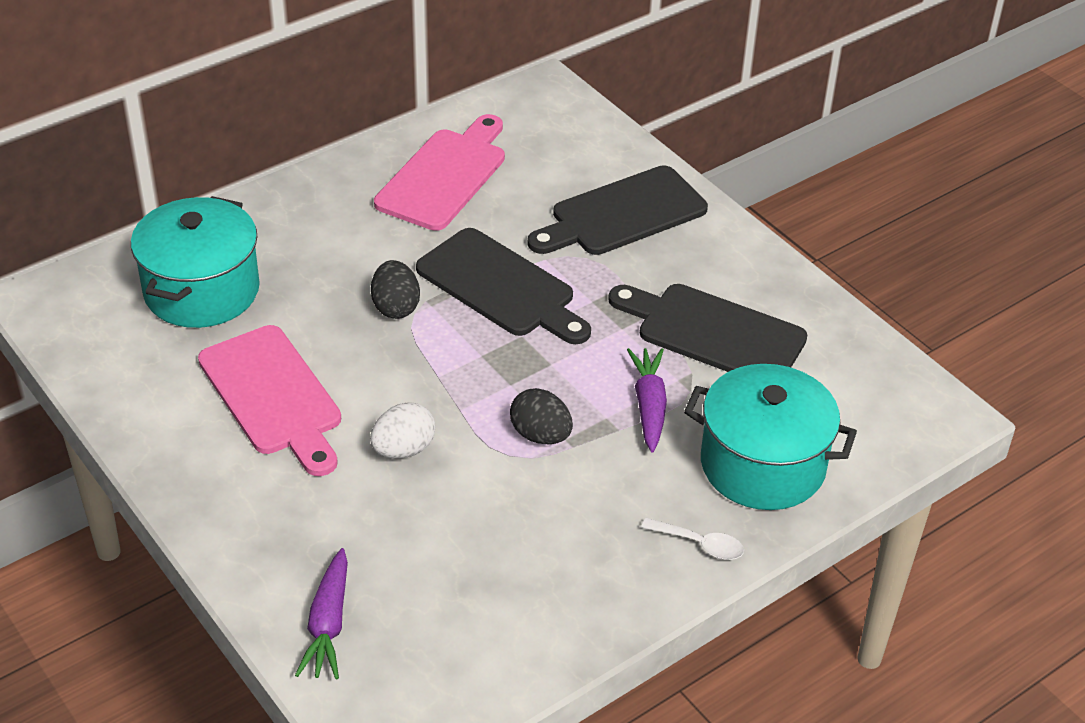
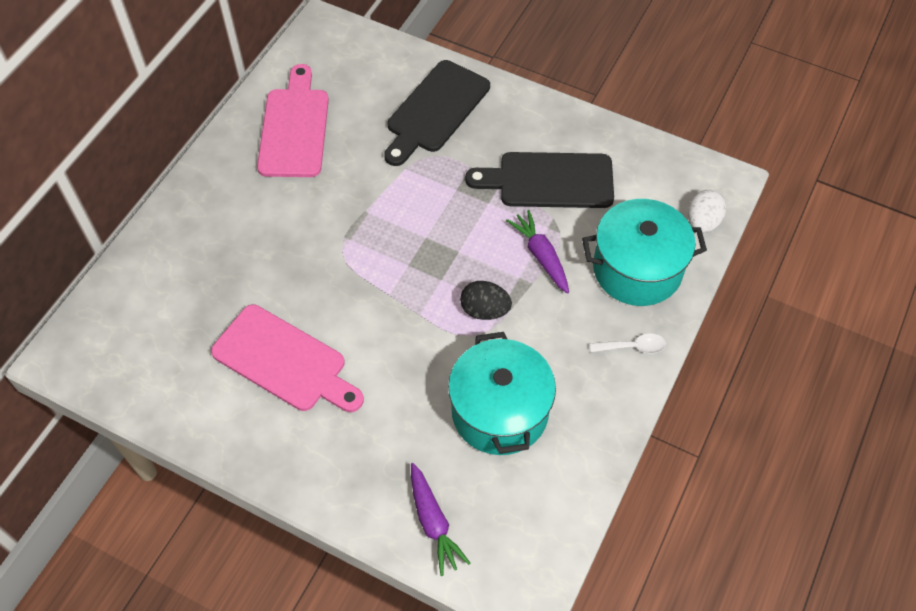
camera: 25 degrees left, 15 degrees up
turquoise pot [131,196,260,328] -> turquoise pot moved to [448,332,556,455]
white egg [370,402,436,459] -> white egg moved to [688,190,726,233]
black egg [371,260,420,319] -> none
black cutting board [416,228,591,344] -> none

